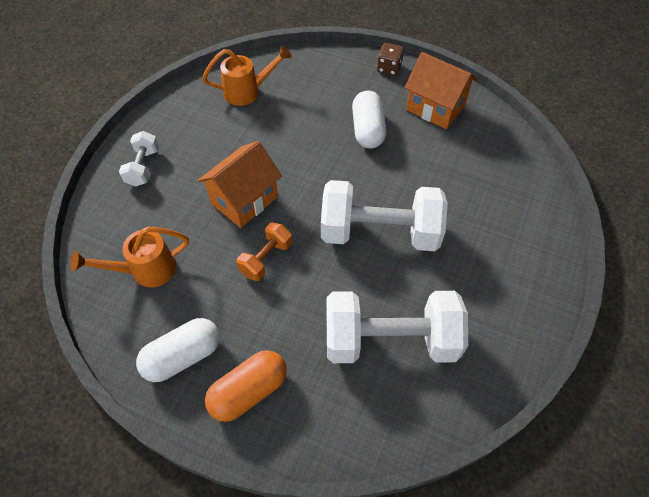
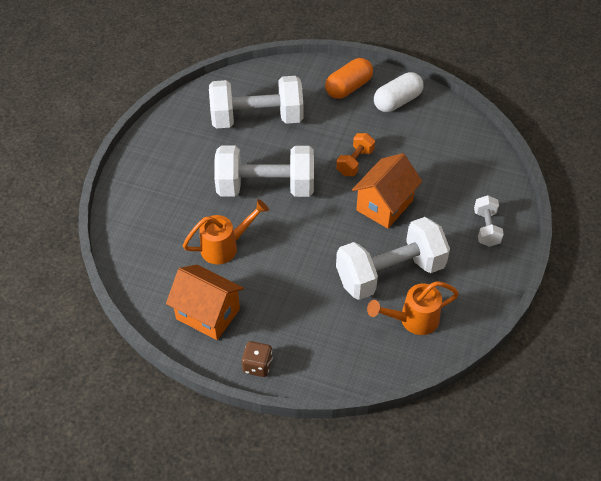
camera: 175 degrees right, 5 degrees down
orange watering can [71,227,189,287] -> orange watering can moved to [183,199,269,264]
white capsule [352,90,386,148] -> none
none -> white dumbbell [336,217,450,300]

